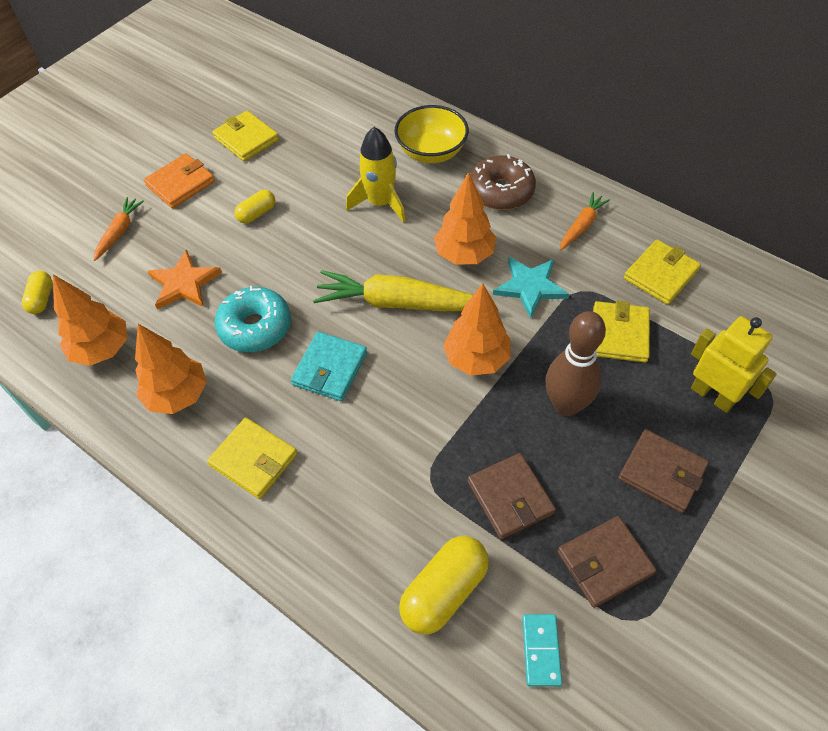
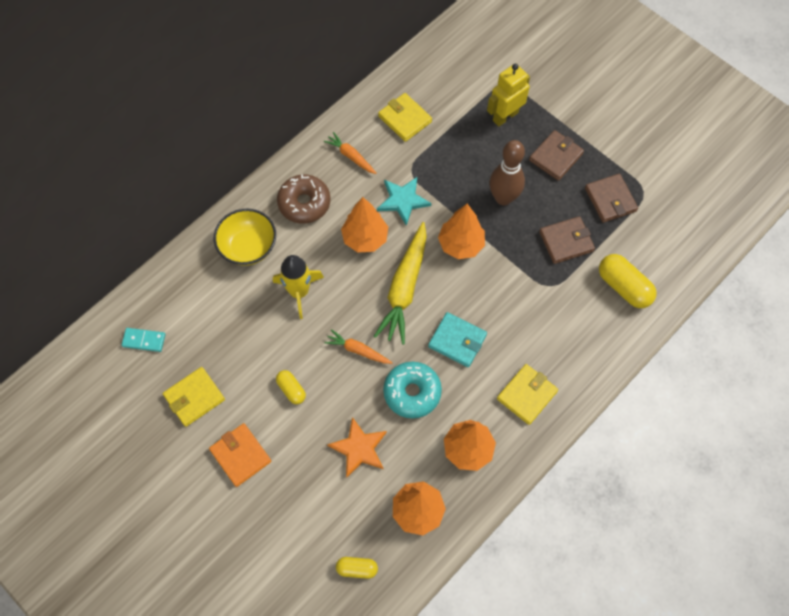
camera: 85 degrees left, 10 degrees up
orange carrot [94,197,144,261] -> orange carrot moved to [324,329,393,364]
turquoise domino [522,614,562,687] -> turquoise domino moved to [121,328,166,352]
yellow wallet [593,301,650,363] -> none

